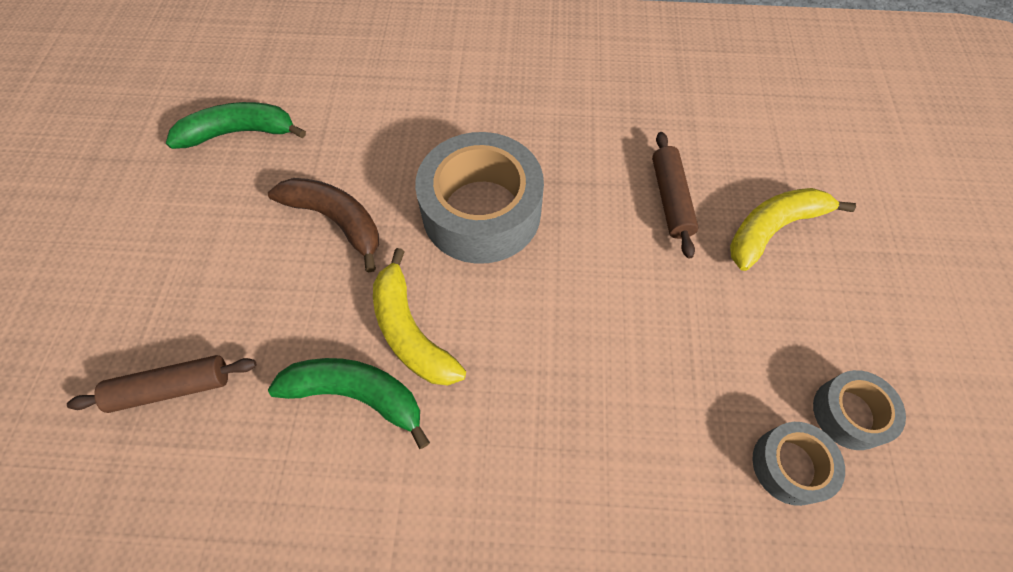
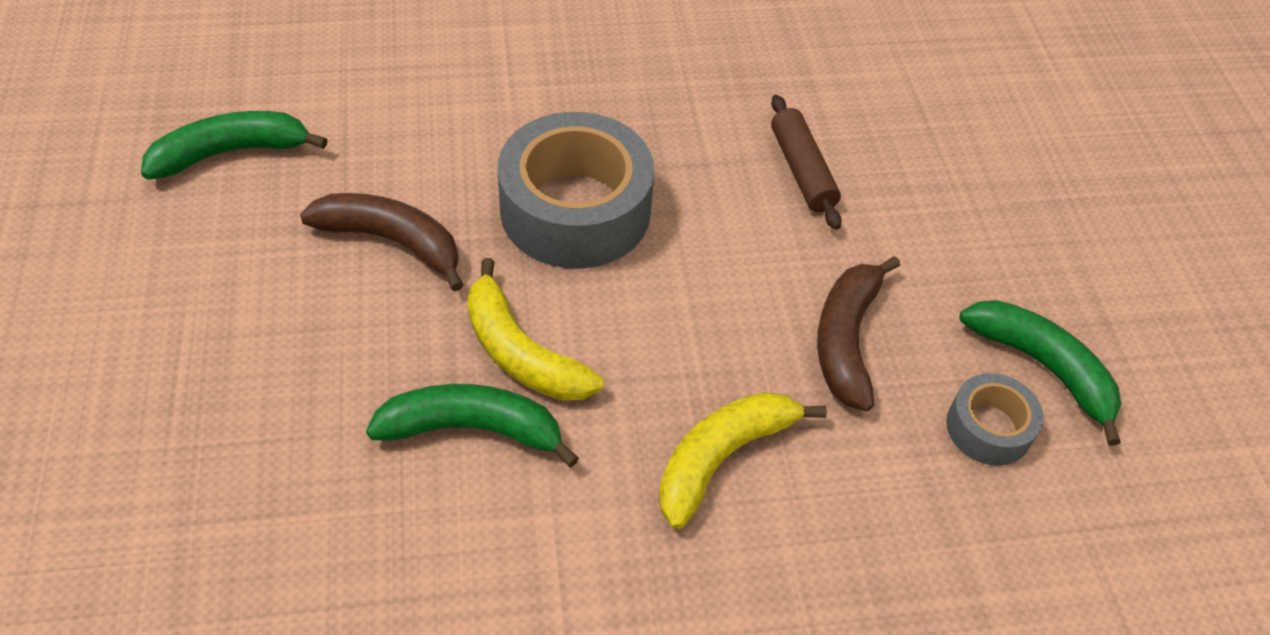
camera: 15 degrees left, 10 degrees down
brown rolling pin [67,355,256,413] -> none
yellow banana [730,188,856,271] -> yellow banana moved to [659,392,827,529]
grey tape [813,370,906,450] -> green banana [960,300,1121,446]
none -> brown banana [817,256,900,411]

